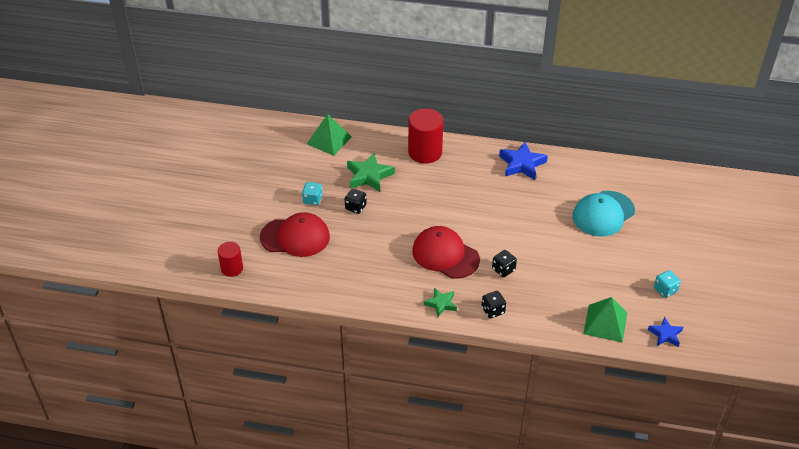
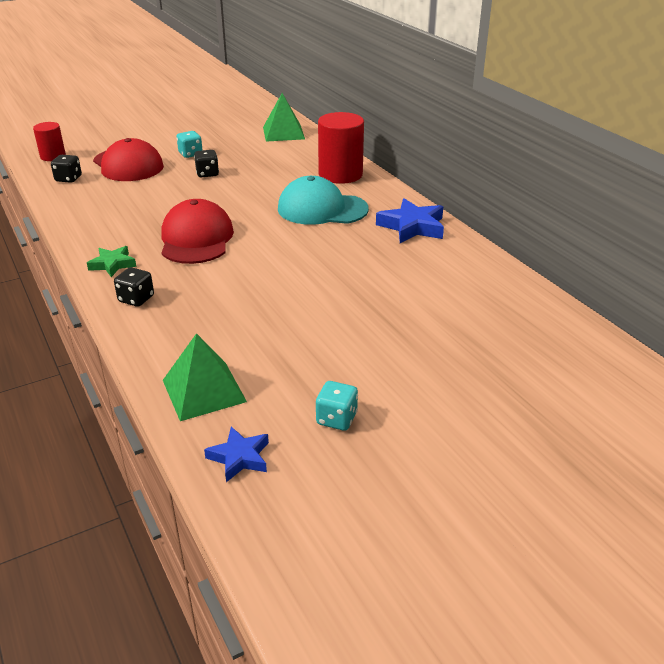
camera: 50 degrees right, 10 degrees down
green star [347,153,395,192] -> none
black dice [492,250,517,277] -> black dice moved to [51,155,82,183]
turquoise cap [572,191,635,237] -> turquoise cap moved to [278,176,369,225]

